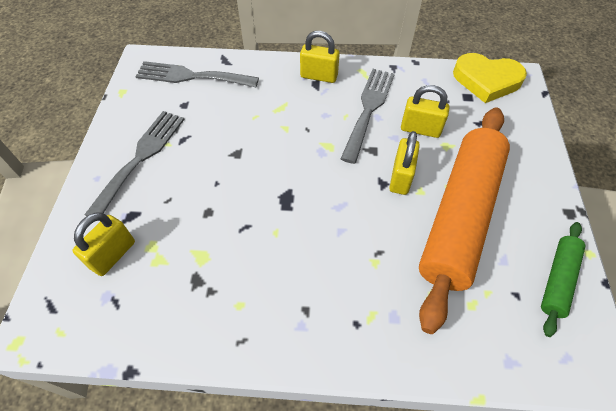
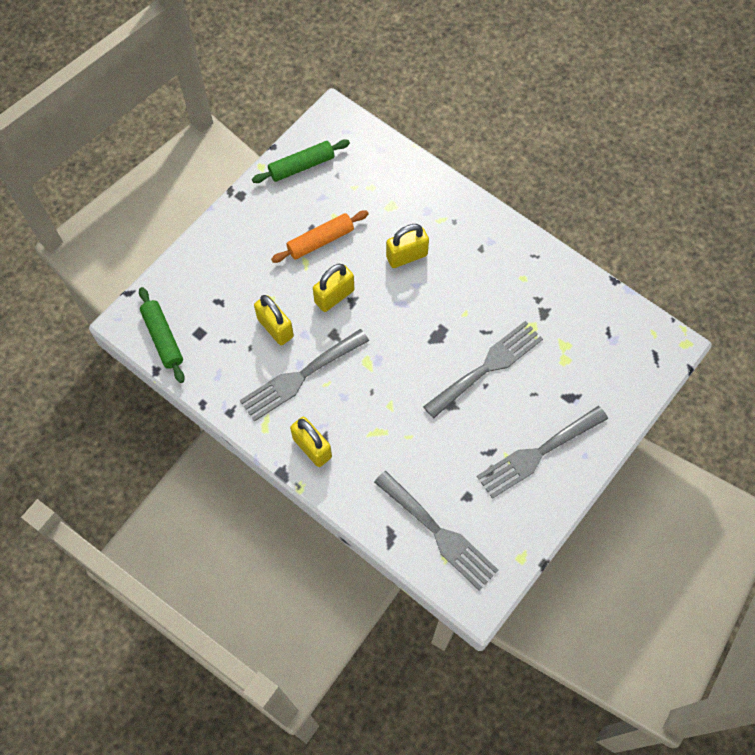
camera: 145 degrees left, 10 degrees up
yellow padlock [72,212,135,276] -> yellow padlock moved to [386,224,429,268]
orange rolling pin [419,108,510,334] -> orange rolling pin [271,210,369,263], size x0.46
yellow heart [453,53,527,103] -> green rolling pin [139,287,185,383]
none -> grey fork [423,321,543,419]

